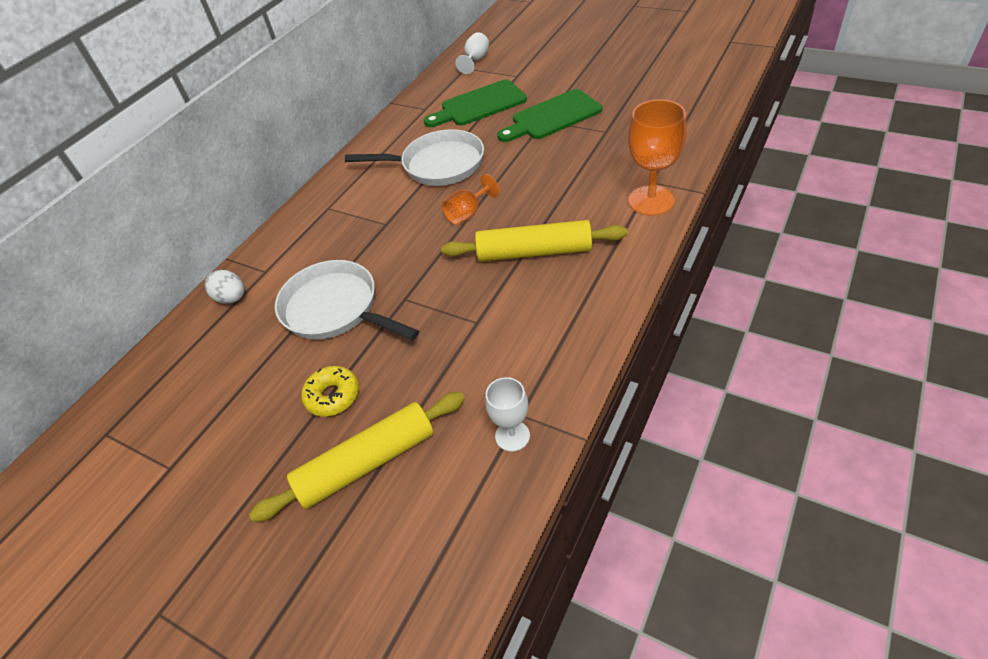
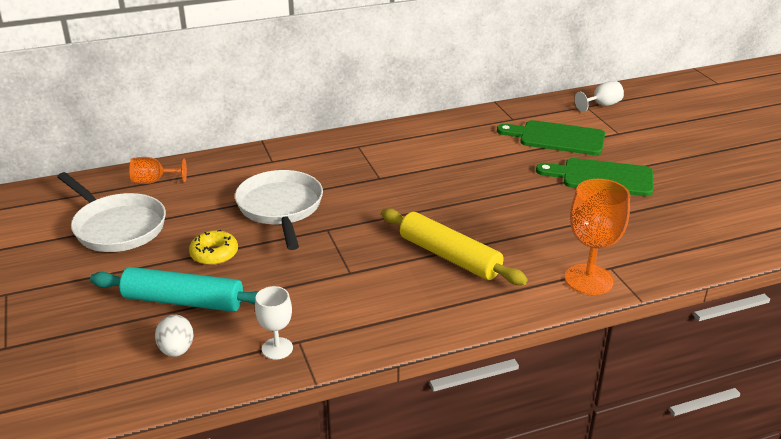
camera: 35 degrees right, 15 degrees down
white egg [205,270,244,304] -> white egg moved to [155,315,193,357]
yellow rolling pin [249,392,465,522] -> turquoise rolling pin [90,267,259,312]
white pan [345,129,484,186] -> white pan moved to [57,172,166,252]
orange goblet [442,174,500,225] -> orange goblet moved to [130,157,187,184]

